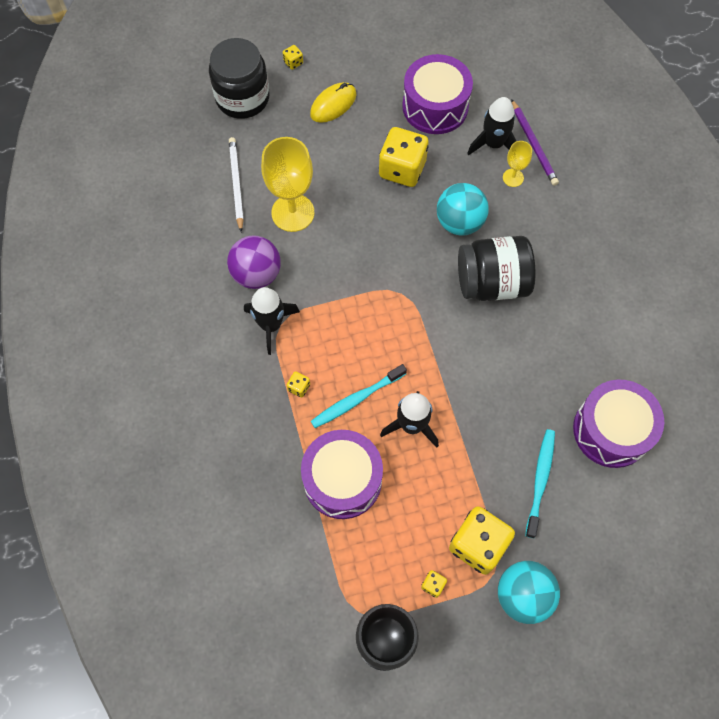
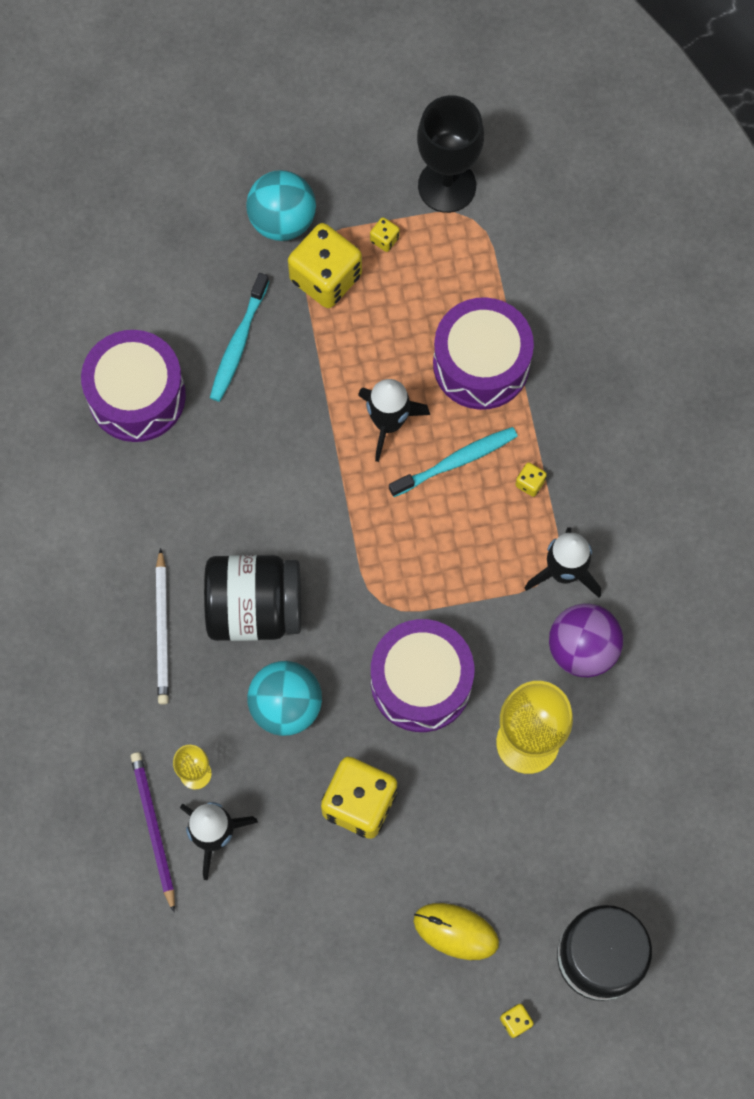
camera: 175 degrees left, 5 degrees up
white pencil [229,137,244,232] -> white pencil moved to [156,548,169,705]
yellow mouse [310,82,357,123] -> yellow mouse turned 60 degrees clockwise [413,903,499,960]
purple drum [402,54,473,134] -> purple drum moved to [371,619,474,732]

